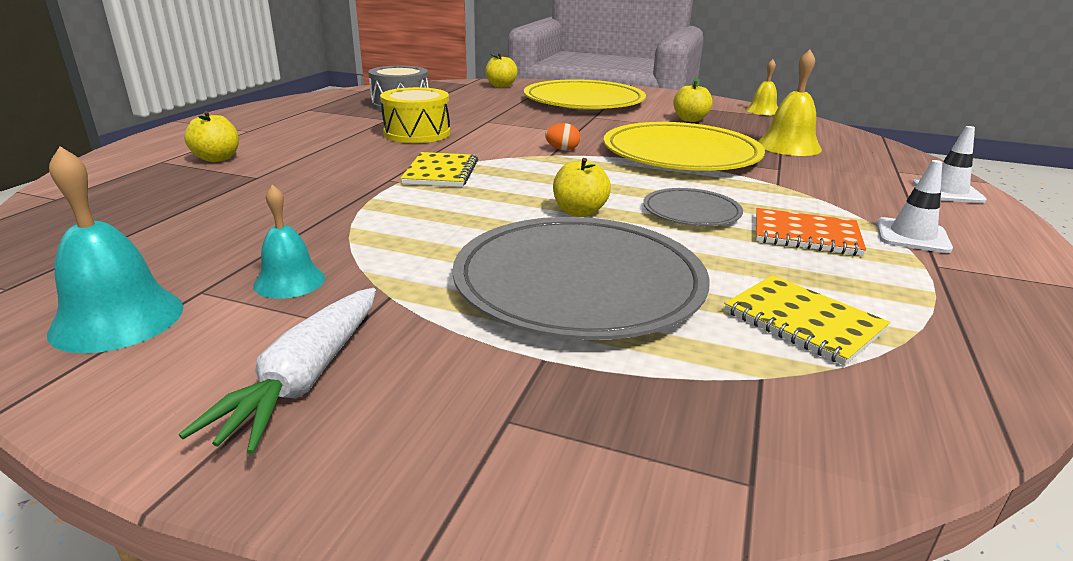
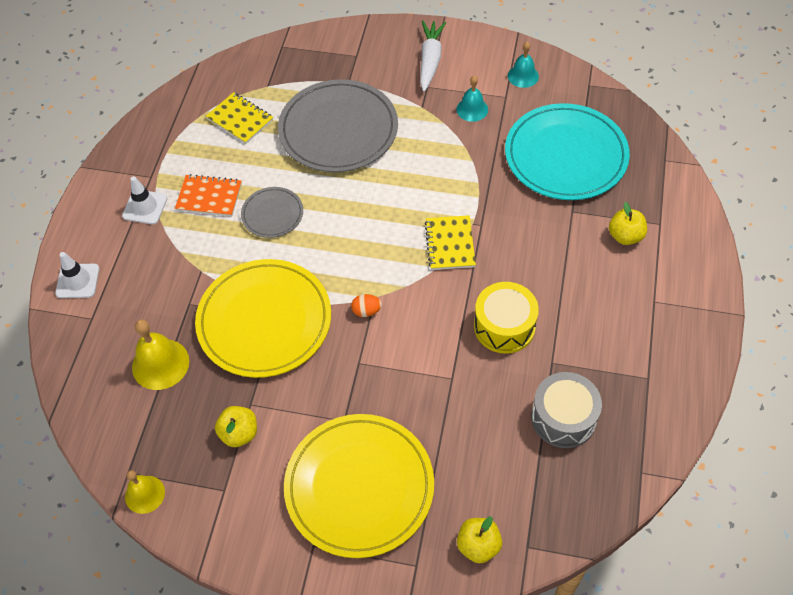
camera: 175 degrees right, 30 degrees up
turquoise bell [47,146,183,353] -> turquoise bell [508,42,539,88], size x0.65
yellow apple [553,158,611,217] -> none
none -> turquoise plate [505,103,630,200]

